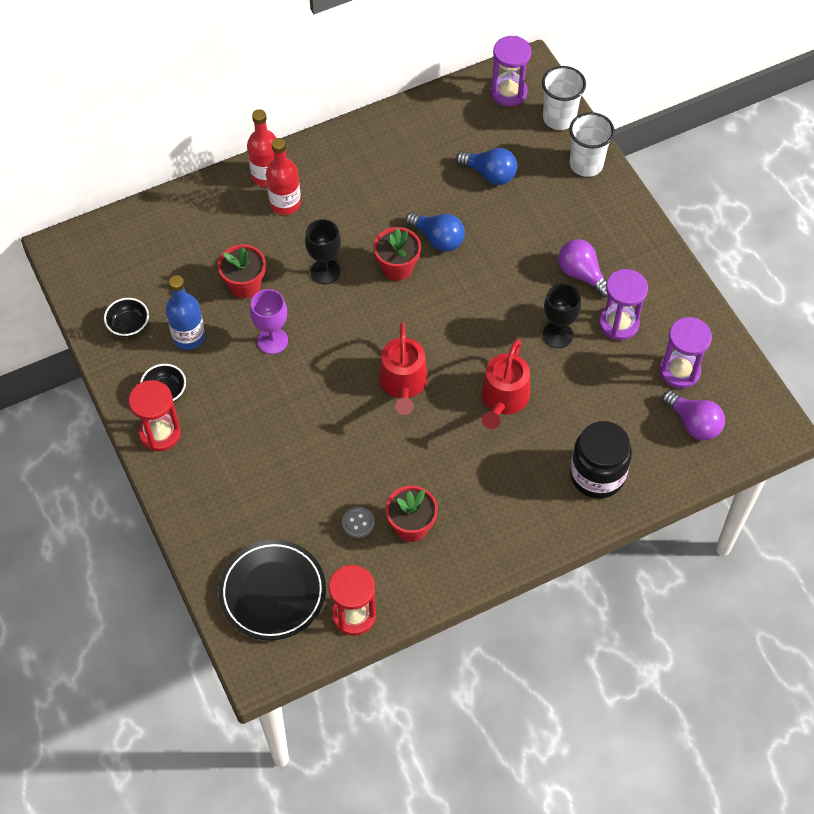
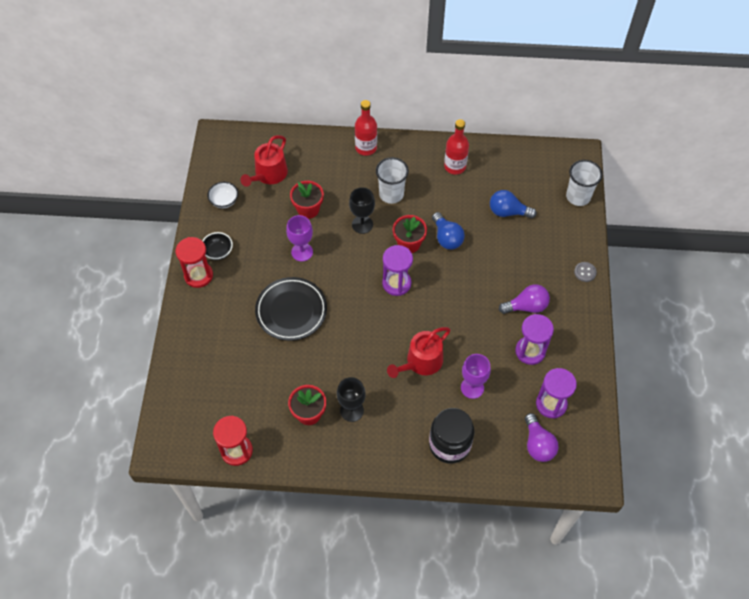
camera: 30 degrees right, 0 degrees up
black bowl [104,298,149,337] -> white bowl [207,182,238,208]
blue bottle [166,275,205,350] -> none
black plate [219,540,326,640] -> black plate moved to [255,277,327,341]
red bottle [266,138,301,215] -> red bottle moved to [444,119,469,175]
grey button [342,507,375,538] -> grey button moved to [574,262,597,282]
red watering can [379,322,428,415] -> red watering can moved to [240,135,288,187]
blue light bulb [456,148,518,185] -> blue light bulb turned 135 degrees clockwise [490,190,536,218]
purple hourglass [490,36,531,107] -> purple hourglass moved to [382,245,413,296]
black goblet [543,283,581,348] -> black goblet moved to [337,377,366,422]
purple light bulb [558,239,608,298] -> purple light bulb turned 90 degrees clockwise [499,284,550,314]
white cup [569,112,615,177] -> white cup moved to [376,157,409,204]
none -> purple goblet [461,354,491,399]

